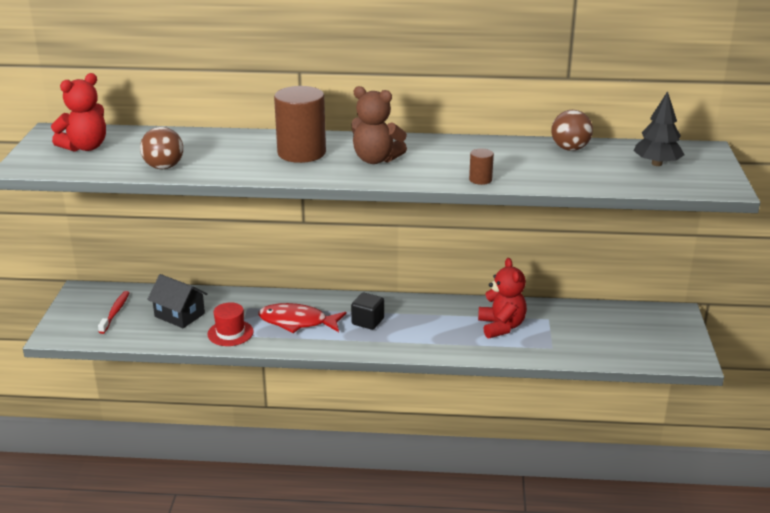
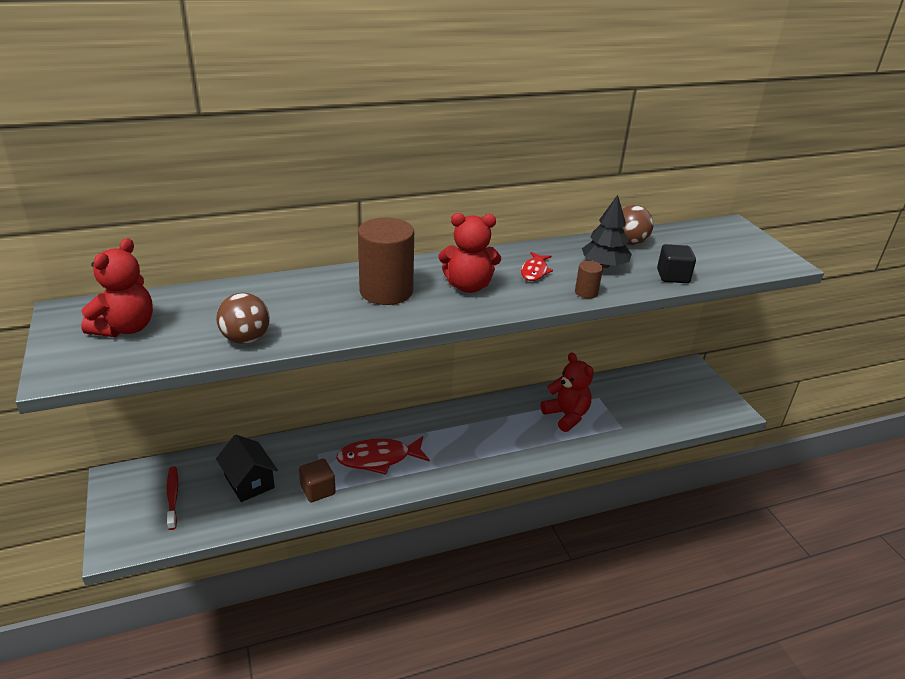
camera: 25 degrees left, 5 degrees up
black house [147,274,208,328] -> black house turned 45 degrees clockwise [216,435,278,502]
red hat [208,302,254,346] -> brown cube [299,459,336,502]
black cube [351,293,384,330] -> black cube moved to [657,244,696,283]
brown teddy bear [352,86,407,164] -> red teddy bear [439,213,501,293]
black tree [633,91,684,166] -> black tree moved to [582,195,632,268]
none -> red fish [521,252,553,281]

